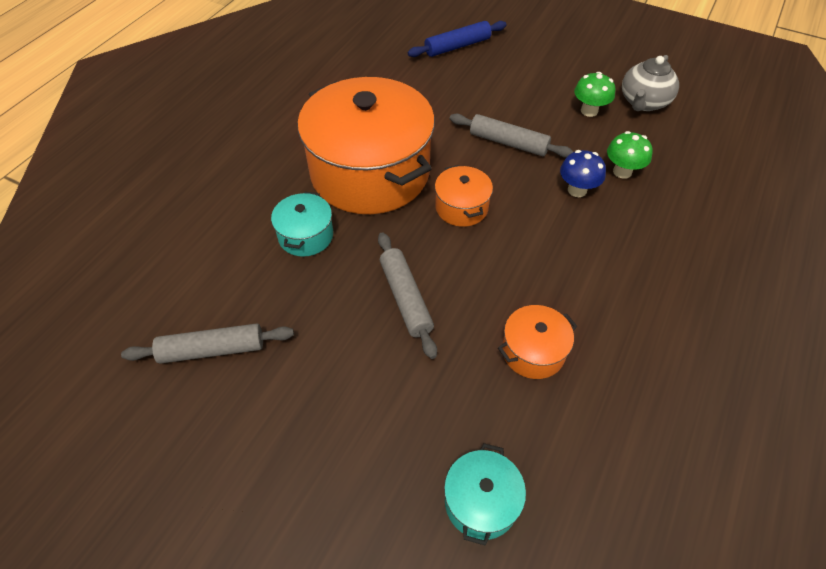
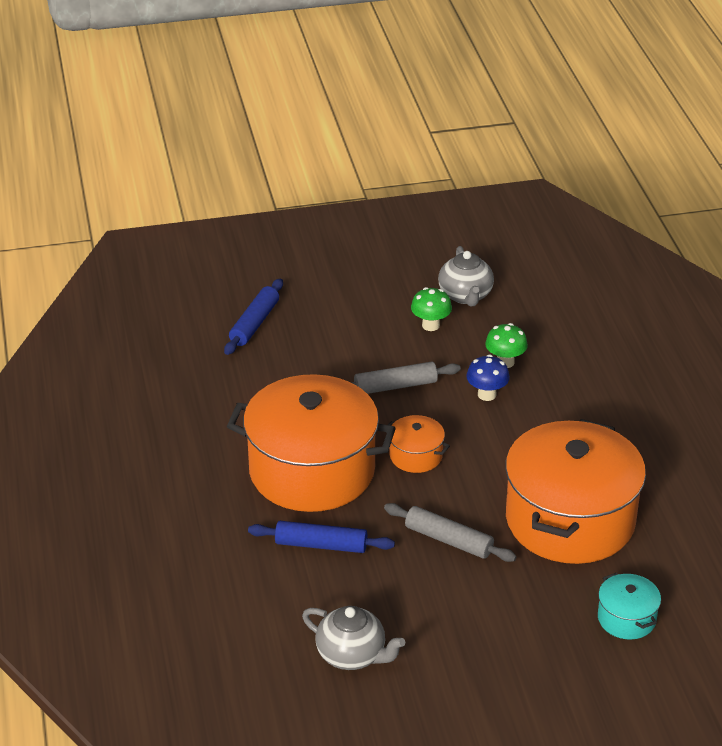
camera: 40 degrees left, 15 degrees down
grey rolling pin [121,323,294,364] -> grey teapot [302,606,405,670]
turquoise pot [271,192,333,257] -> blue rolling pin [248,521,395,553]
orange pot [498,305,578,379] -> orange pot [505,419,646,564], size x2.34

